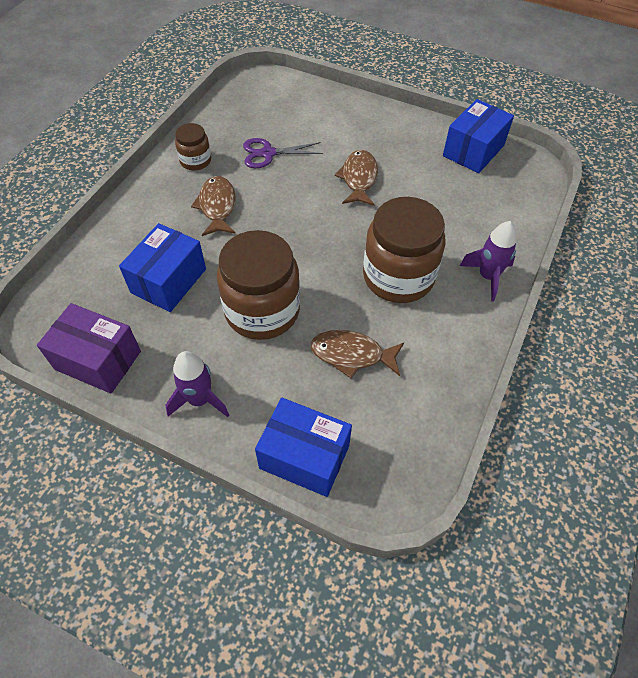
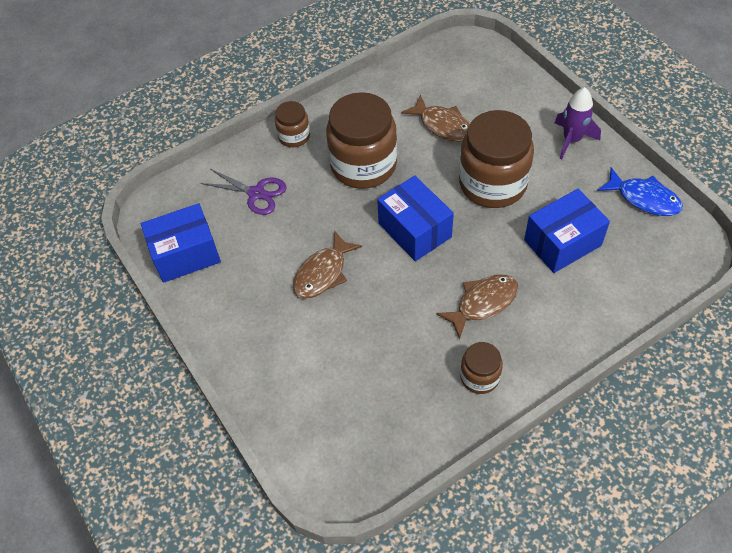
camera: 145 degrees left, 0 degrees up
purple box [37,303,141,394] -> blue fish [597,167,683,216]
brown fish [191,176,236,236] -> brown fish turned 150 degrees counterclockwise [436,274,518,340]
purple scissors [243,138,323,168] -> purple scissors moved to [201,169,286,215]
blue box [255,398,352,497] -> blue box moved to [377,176,454,261]
purple rocket [460,221,517,302] -> brown jar [275,101,310,147]

